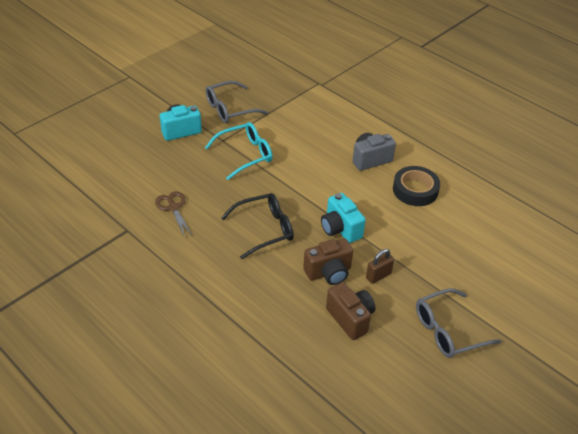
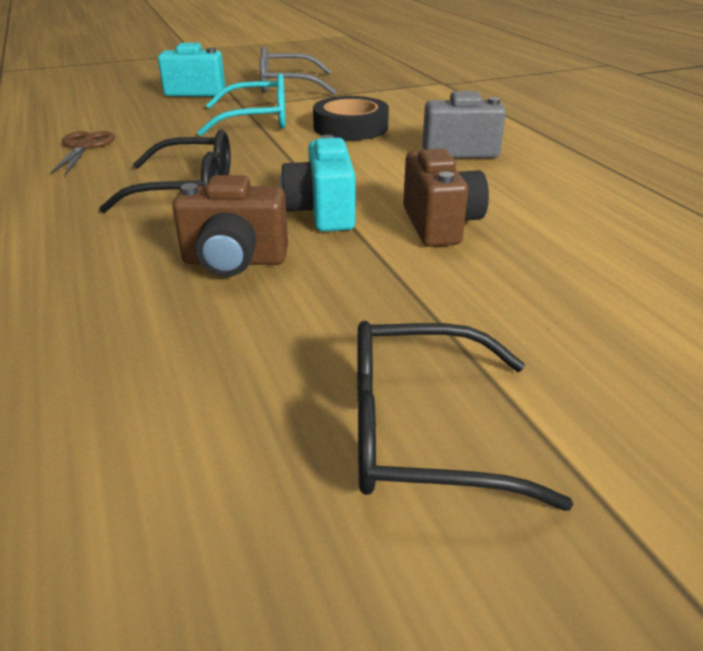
camera: 25 degrees right, 10 degrees down
brown camera [326,282,375,340] -> brown camera moved to [403,149,489,247]
brown padlock [366,249,394,284] -> none
black tape [393,166,440,206] -> black tape moved to [313,96,389,140]
grey glasses [416,288,502,358] -> black glasses [358,321,573,511]

